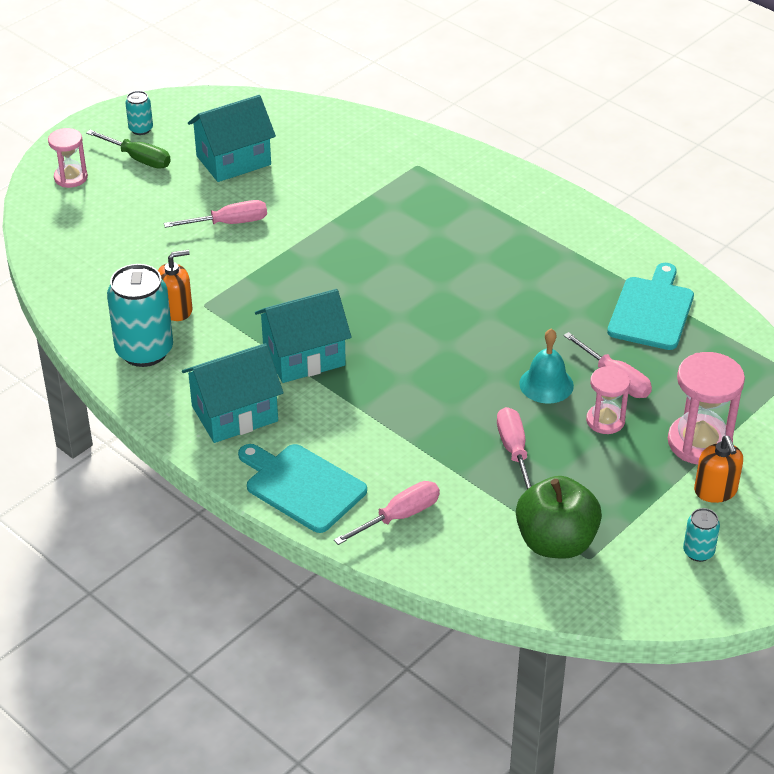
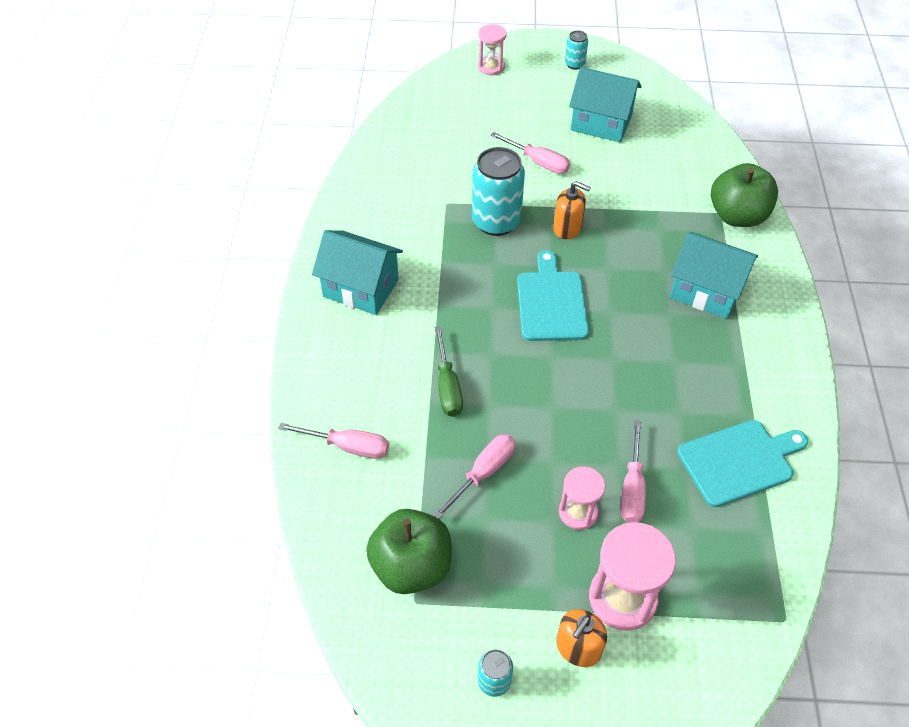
camera: 50 degrees right, 10 degrees up
green screwdriver [86,130,171,169] -> green screwdriver moved to [435,326,463,417]
turquoise can [107,264,173,367] -> turquoise can moved to [472,147,525,236]
orange soap dispenser [158,250,193,321] -> orange soap dispenser moved to [553,181,591,239]
turquoise cutting board [238,444,367,533] -> turquoise cutting board moved to [517,250,589,341]
turquoise house [255,289,351,383] -> turquoise house moved to [670,232,758,319]
turquoise bell [519,328,574,404] -> none
none -> green apple [711,163,778,227]

